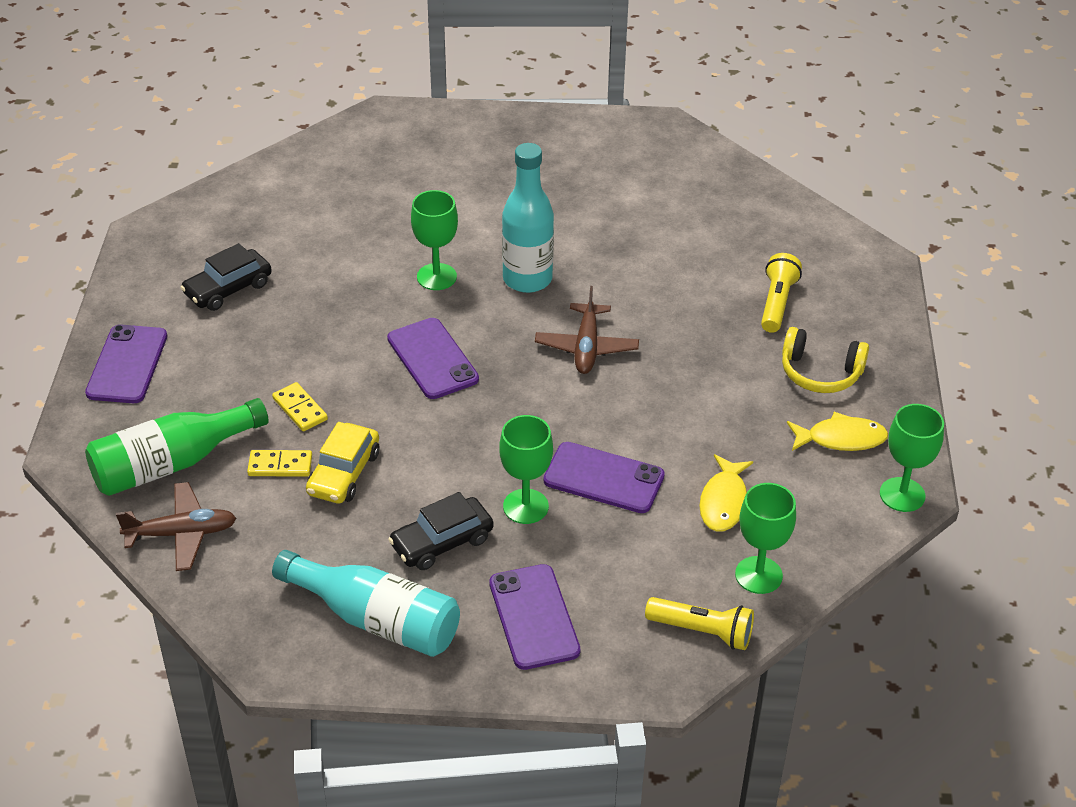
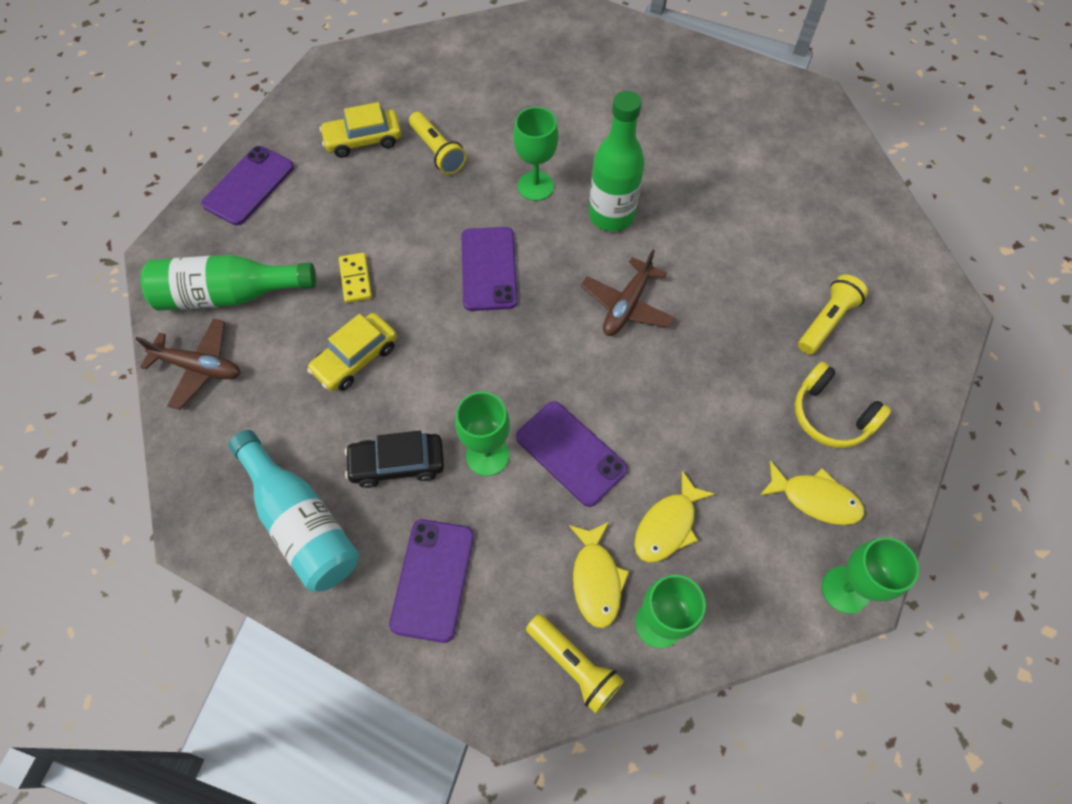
camera: 25 degrees right, 20 degrees up
black car [180,243,272,311] -> yellow car [319,102,401,158]
yellow domino [247,450,312,477] -> none
turquoise bottle [502,143,554,293] -> green bottle [589,91,644,232]
none -> yellow flashlight [409,112,467,175]
none -> yellow fish [569,522,629,628]

